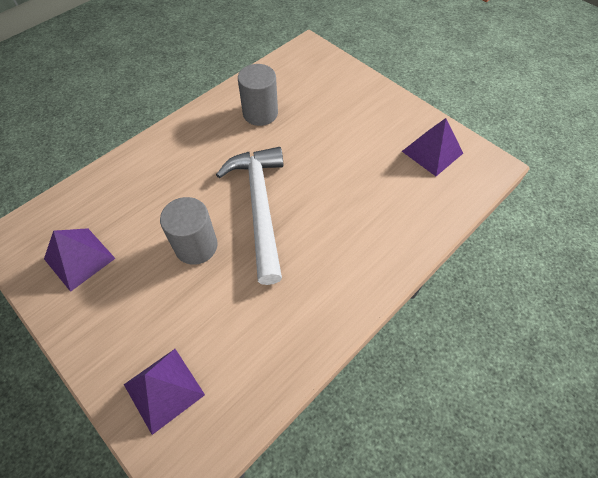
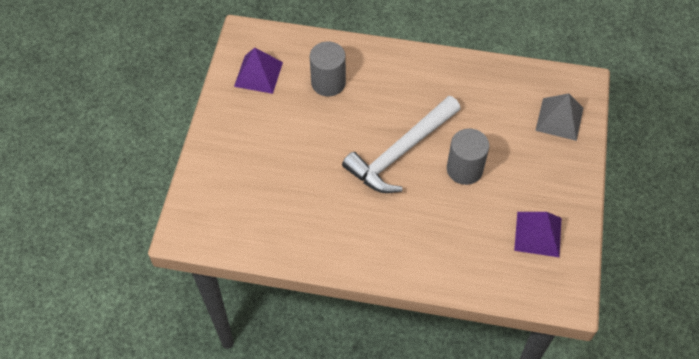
camera: 125 degrees left, 0 degrees up
purple pyramid [124,349,205,435] -> grey pyramid [535,93,583,141]
grey cylinder [238,64,278,126] -> grey cylinder moved to [310,41,346,96]

